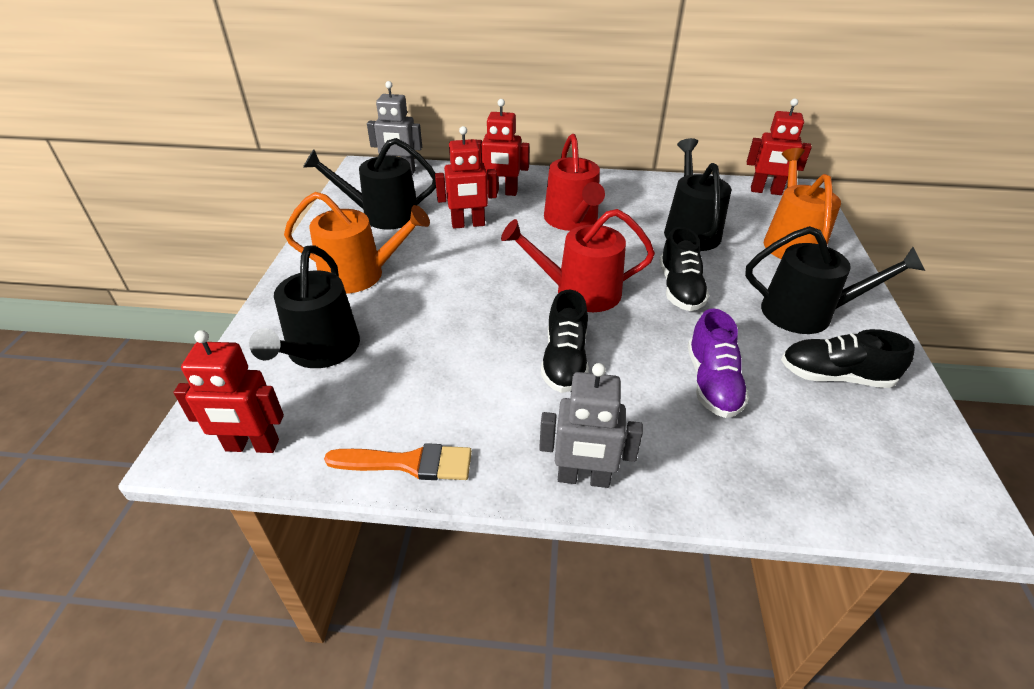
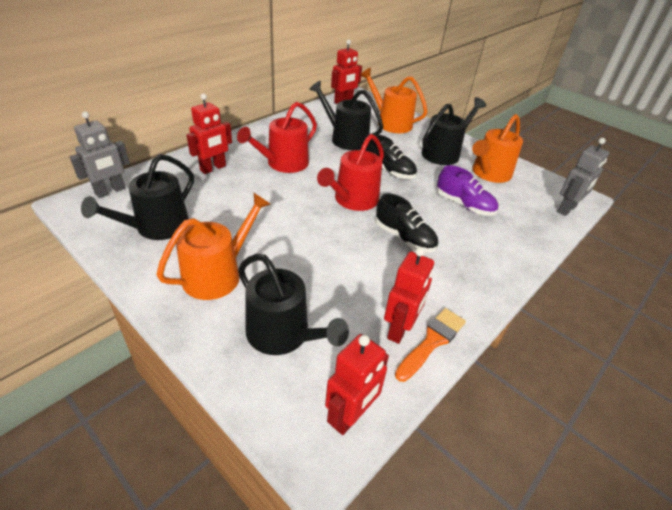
camera: 55 degrees left, 0 degrees up
red robot [435,126,497,229] -> red robot moved to [384,247,434,344]
grey robot [539,363,643,488] -> grey robot moved to [557,138,609,216]
red watering can [544,134,605,231] -> red watering can turned 105 degrees clockwise [237,102,317,173]
black shoe [781,329,915,388] -> orange watering can [472,114,523,183]

